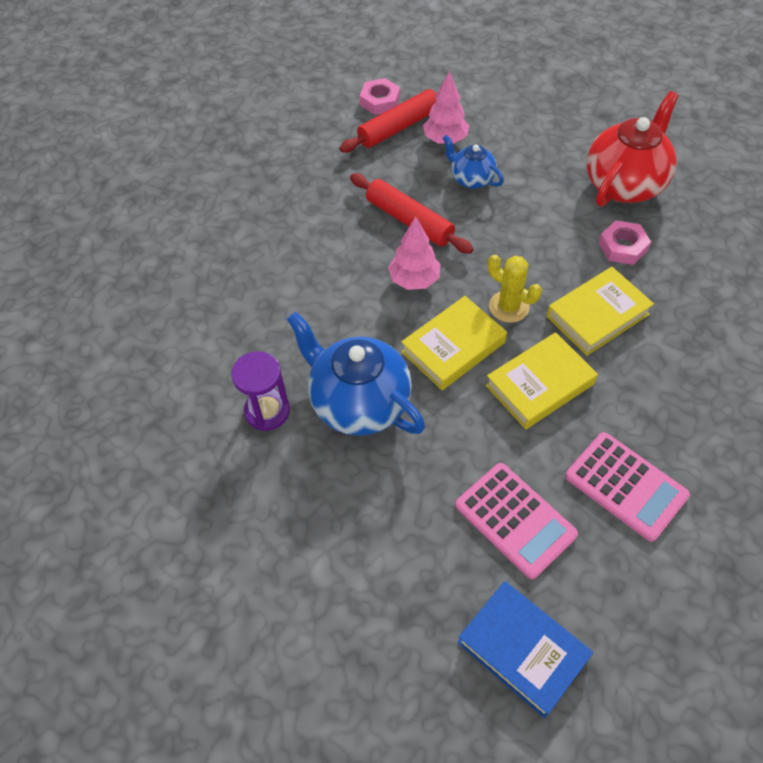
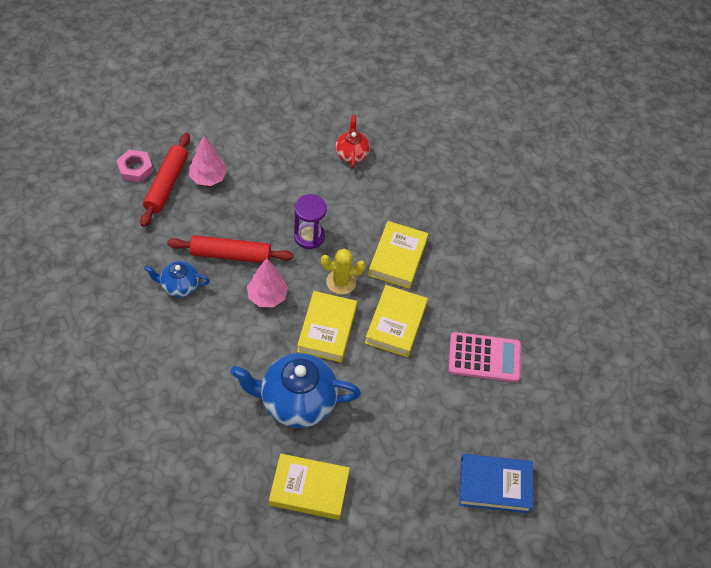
camera: 45 degrees left, 0 degrees up
purple hourglass [231,351,290,431] -> purple hourglass moved to [294,194,327,249]
blue teapot [443,135,504,189] -> blue teapot moved to [144,261,210,297]
pink calculator [455,463,578,579] -> none
red teapot [586,91,679,207] -> red teapot [335,115,370,169], size x0.54
pink nut [599,220,651,265] -> none
none -> yellow book [269,454,350,520]

